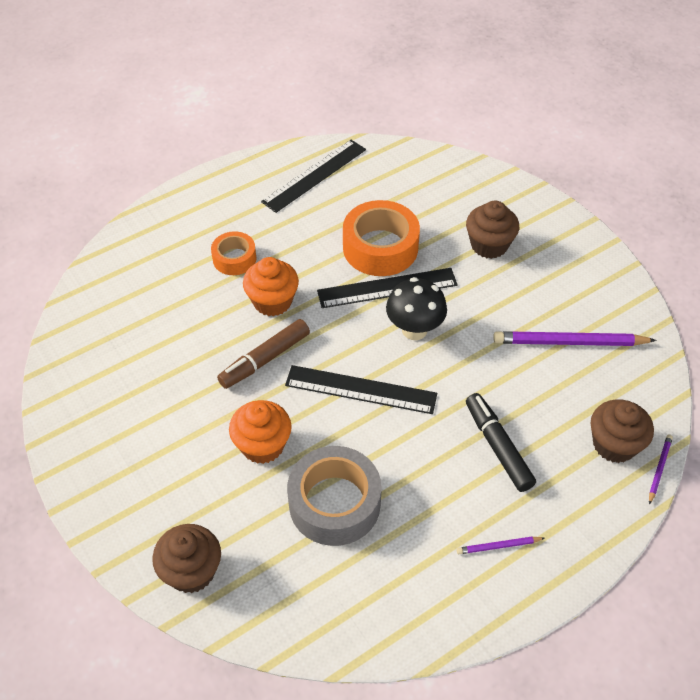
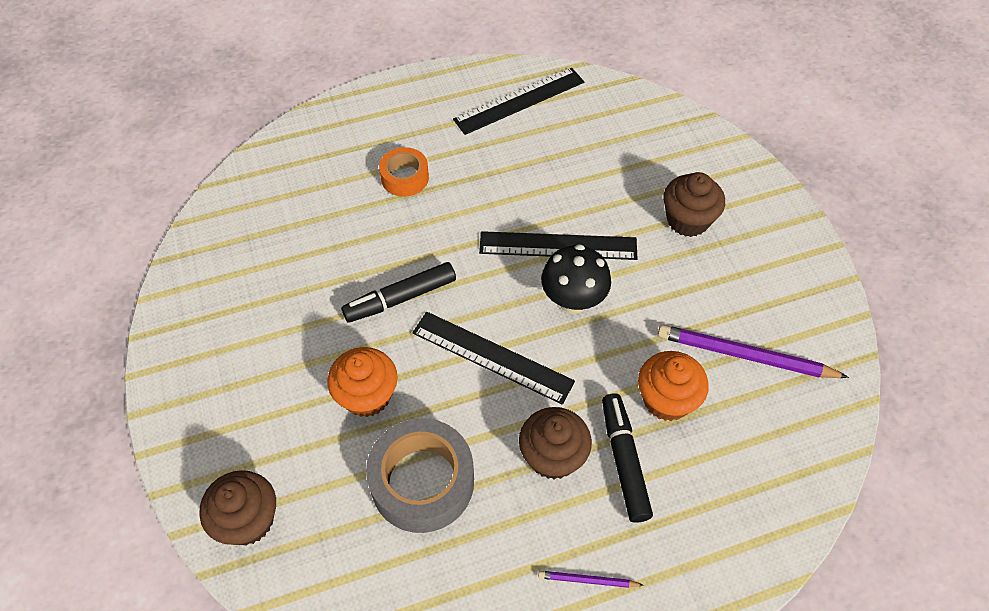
camera: 15 degrees right, 5 degrees up
brown marker [217,319,310,389] -> black marker [341,262,456,323]
orange cupcake [243,257,299,316] -> orange cupcake moved to [638,351,709,421]
orange tape [343,200,420,276] -> none
brown cupcake [591,399,654,463] -> brown cupcake moved to [519,407,592,479]
purple pencil [649,435,673,504] -> none

